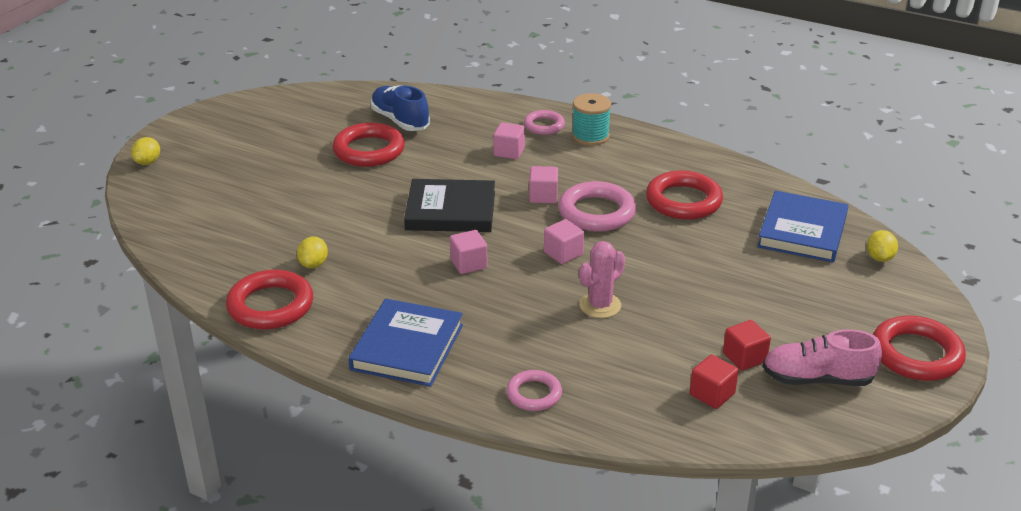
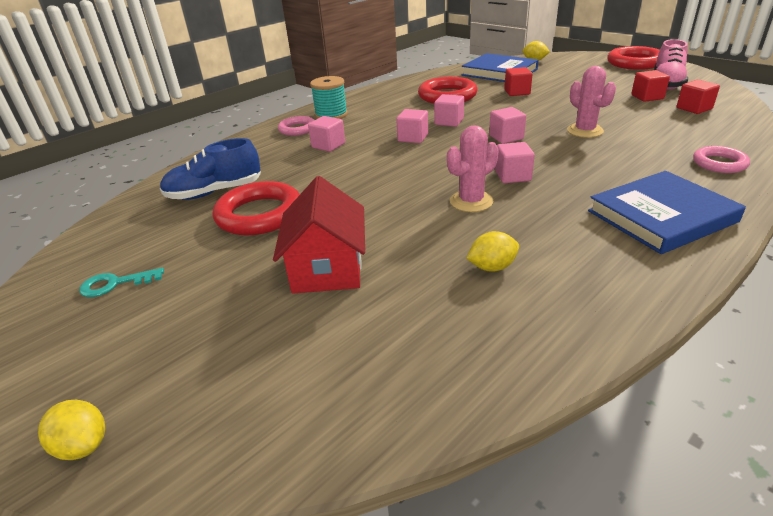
camera: 70 degrees left, 0 degrees up
red ring [226,270,313,330] -> none
yellow lemon [297,237,328,268] -> yellow lemon turned 45 degrees counterclockwise [466,231,519,272]
blue book [348,299,463,387] -> blue book turned 60 degrees counterclockwise [588,171,746,254]
black book [404,179,495,232] -> none
pink ring [558,181,636,231] -> pink cube [434,94,464,127]
none -> turquoise key [79,268,164,297]
none -> red house [273,176,365,294]
none -> pink cactus [447,125,499,212]
none -> red cube [504,67,533,96]

